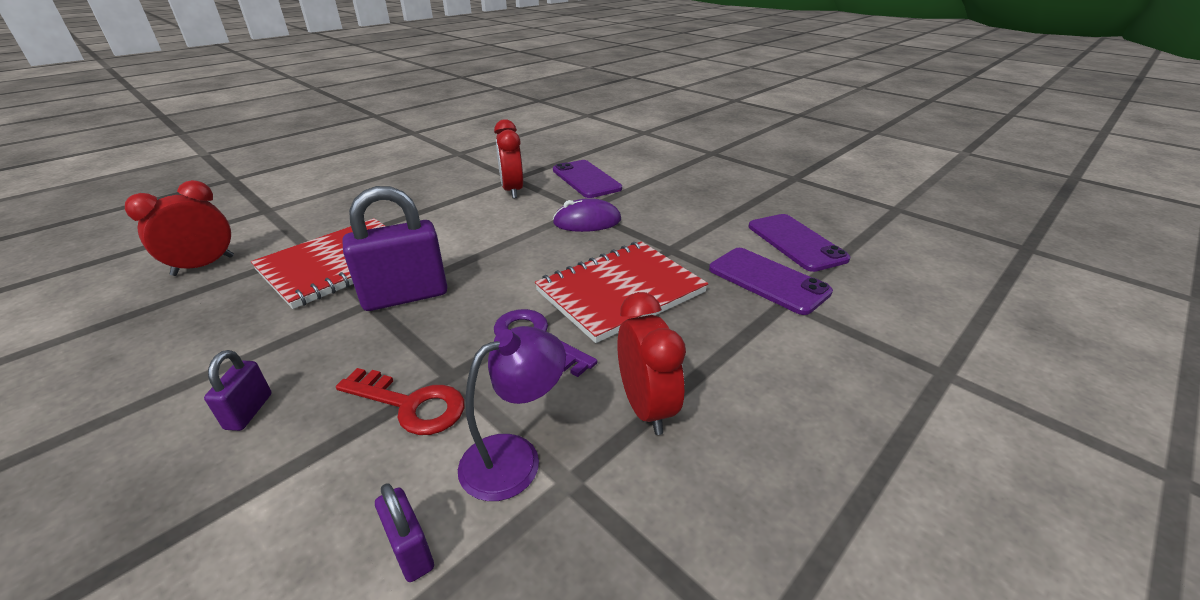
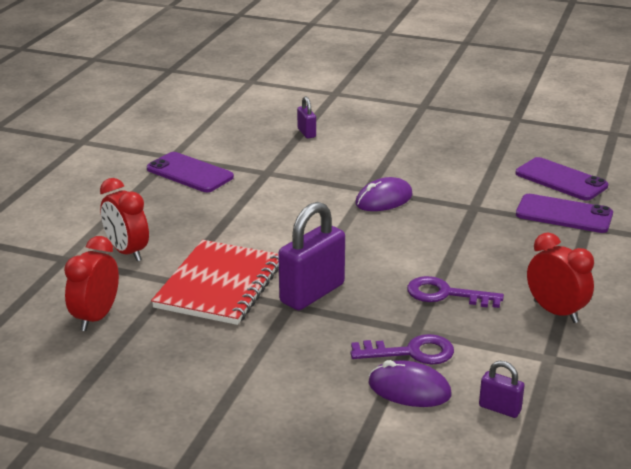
camera: 25 degrees left, 5 degrees down
purple padlock [204,350,271,431] -> purple padlock moved to [297,96,316,138]
red key [336,368,464,435] -> purple key [351,334,454,365]
purple lamp [458,326,566,501] -> none
red clock [494,119,523,198] -> red clock moved to [100,178,149,261]
red notebook [535,241,708,343] -> none
purple phone [553,160,622,198] -> purple phone moved to [147,152,234,192]
none -> purple mouse [368,360,452,407]

